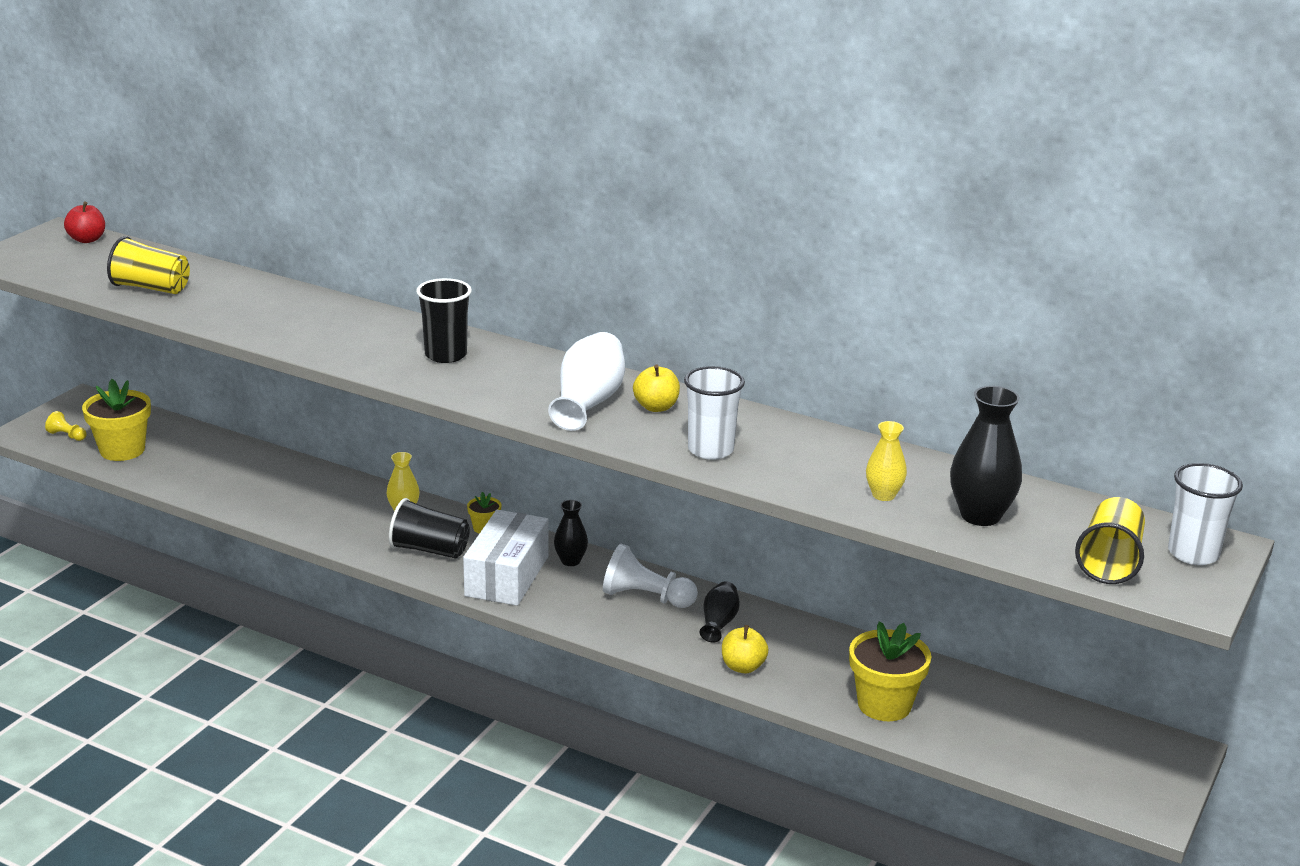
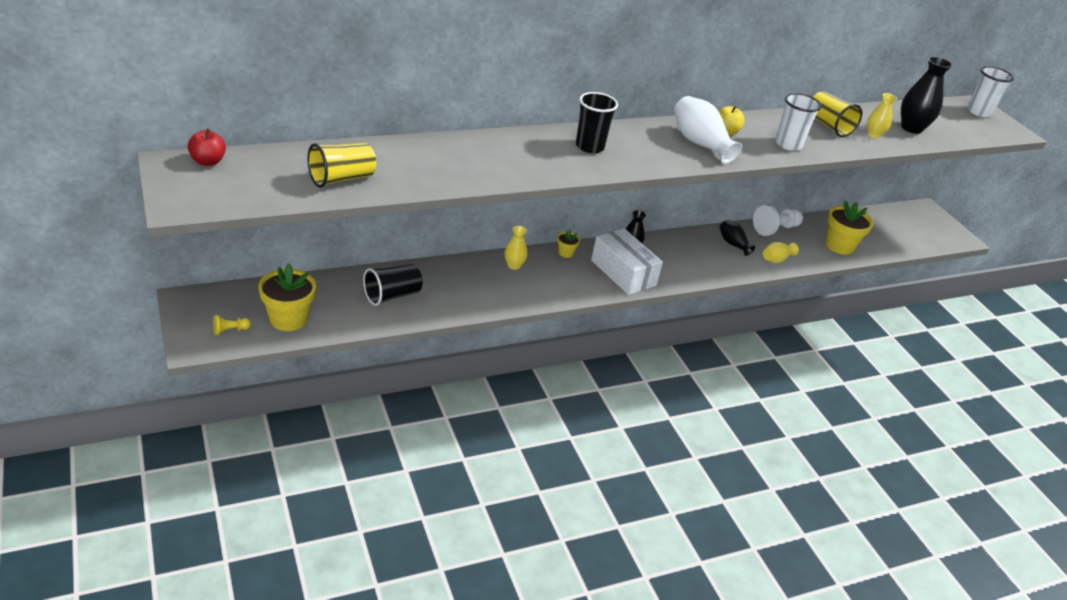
camera: 55 degrees left, 10 degrees up
black cup [389,498,470,559] -> black cup moved to [363,264,423,306]
white pawn [603,544,698,608] -> white pawn moved to [753,205,803,236]
yellow apple [722,625,768,673] -> yellow vase [763,242,799,263]
yellow cup [1075,497,1145,584] -> yellow cup moved to [813,91,862,137]

